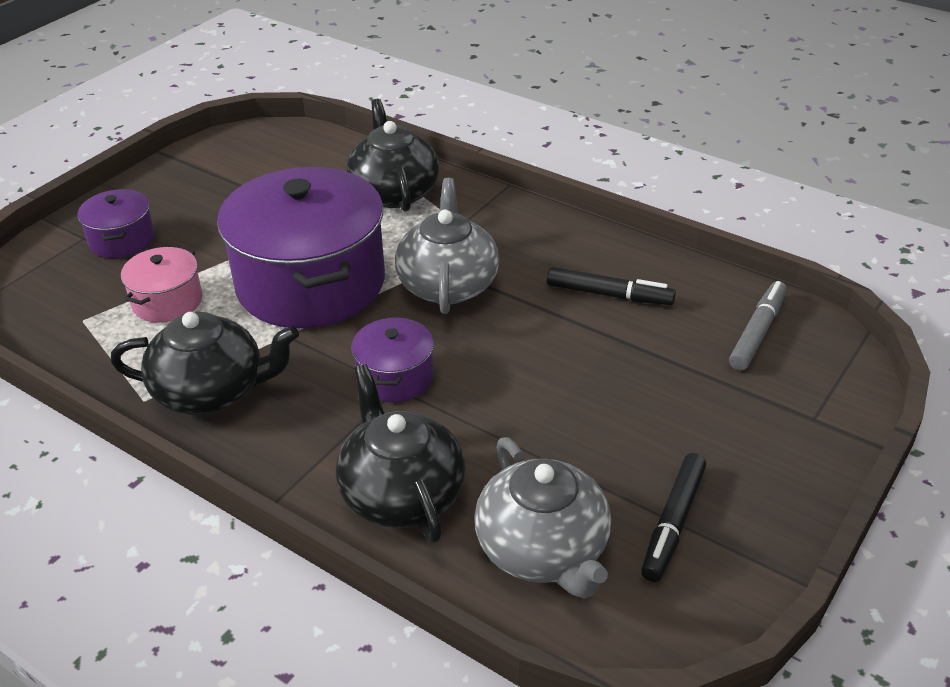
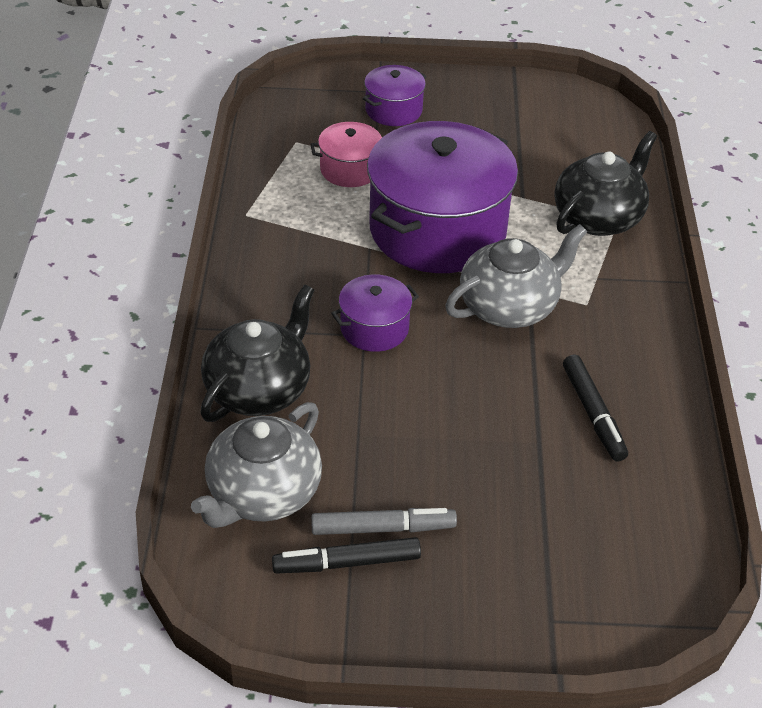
camera: 55 degrees right, 5 degrees up
black teapot [110,312,299,415] -> none
grey marker [729,281,787,371] -> grey marker moved to [311,508,457,535]

